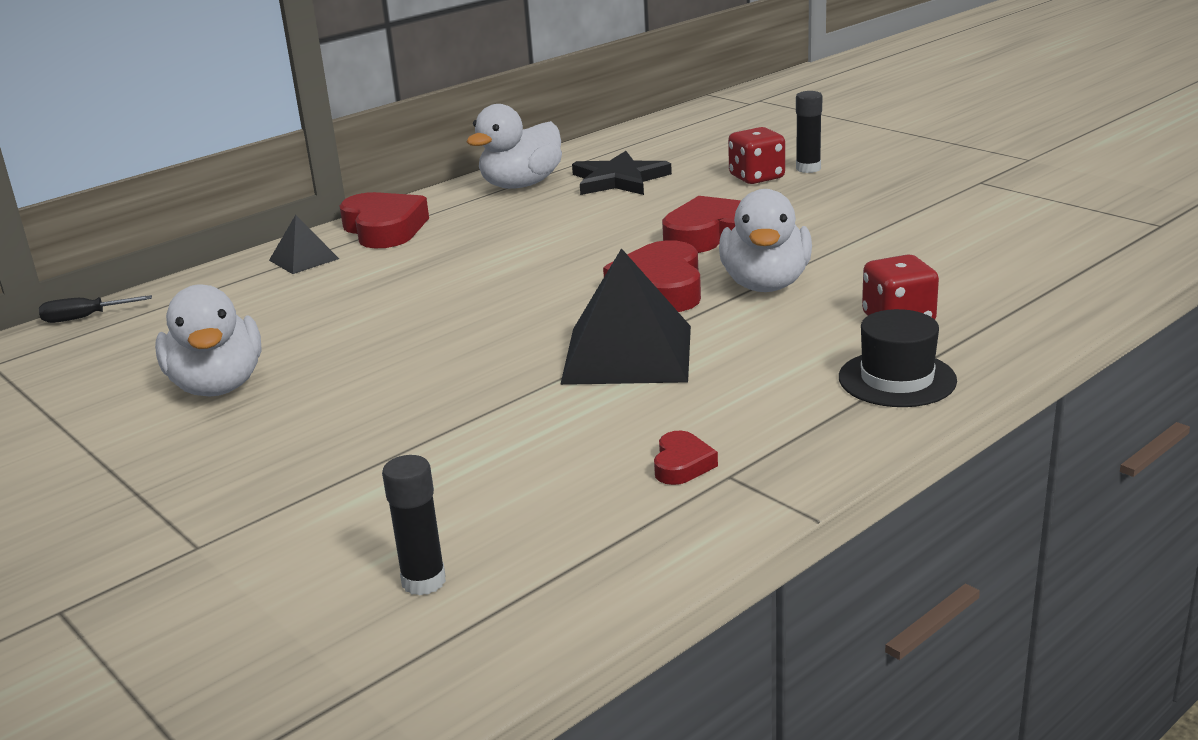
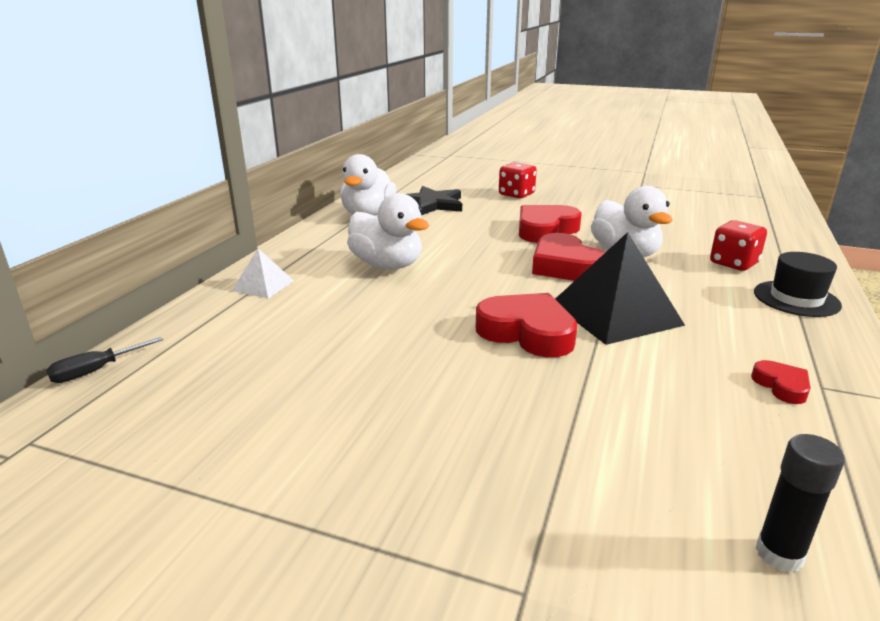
camera: 30 degrees left, 0 degrees up
white duck [155,284,262,396] -> white duck moved to [347,193,429,269]
black pyramid [269,215,339,274] -> white pyramid [232,248,294,298]
red heart [339,192,429,248] -> red heart moved to [476,293,578,357]
black glue stick [796,91,822,173] -> none

